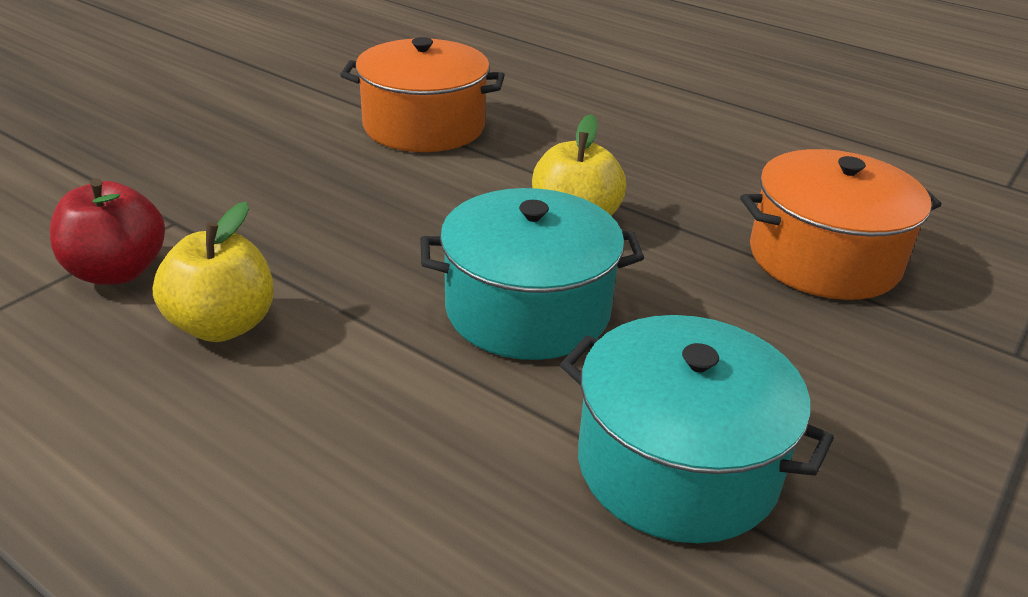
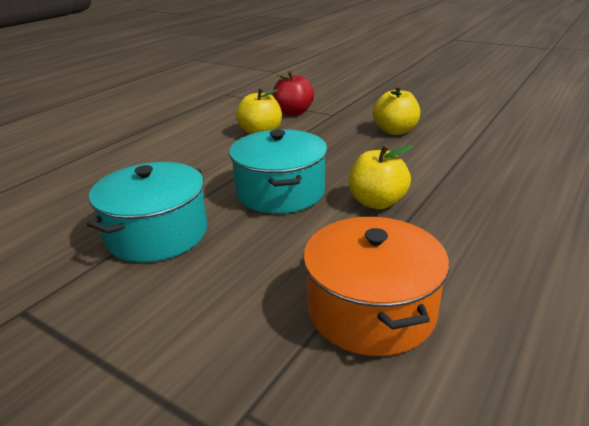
camera: 90 degrees right, 5 degrees down
orange pot [340,37,505,152] -> none
none -> yellow apple [373,85,420,135]

